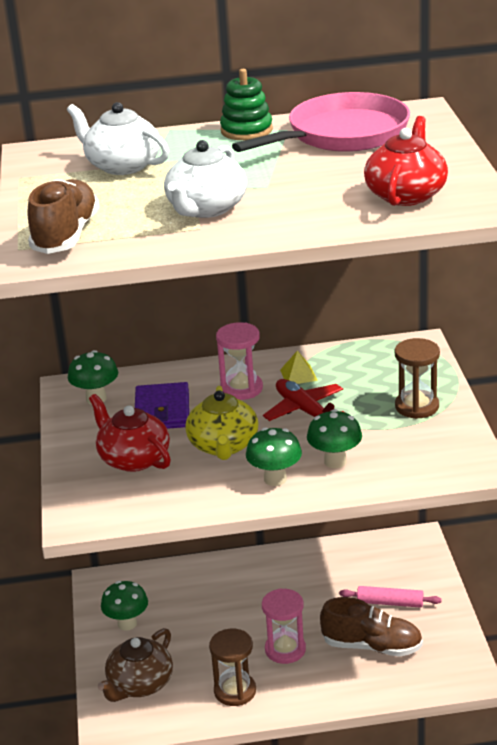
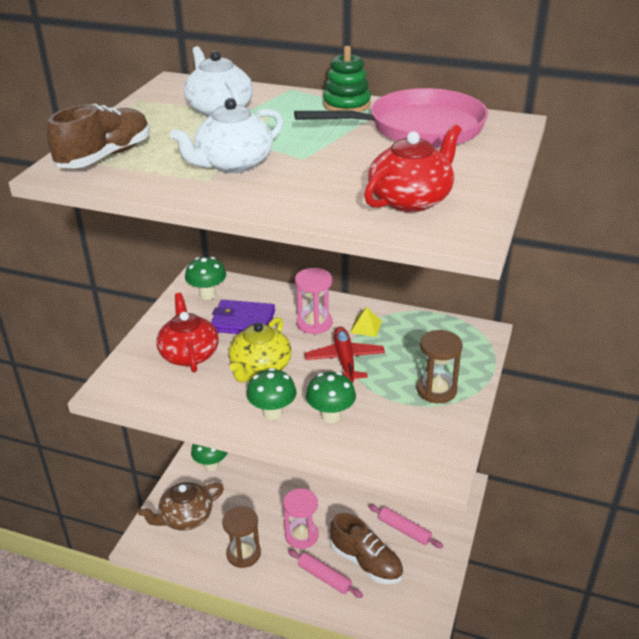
camera: 25 degrees right, 5 degrees up
purple wallet [135,382,189,429] -> purple wallet turned 75 degrees clockwise [211,300,275,334]
none -> pink rolling pin [288,550,363,598]

